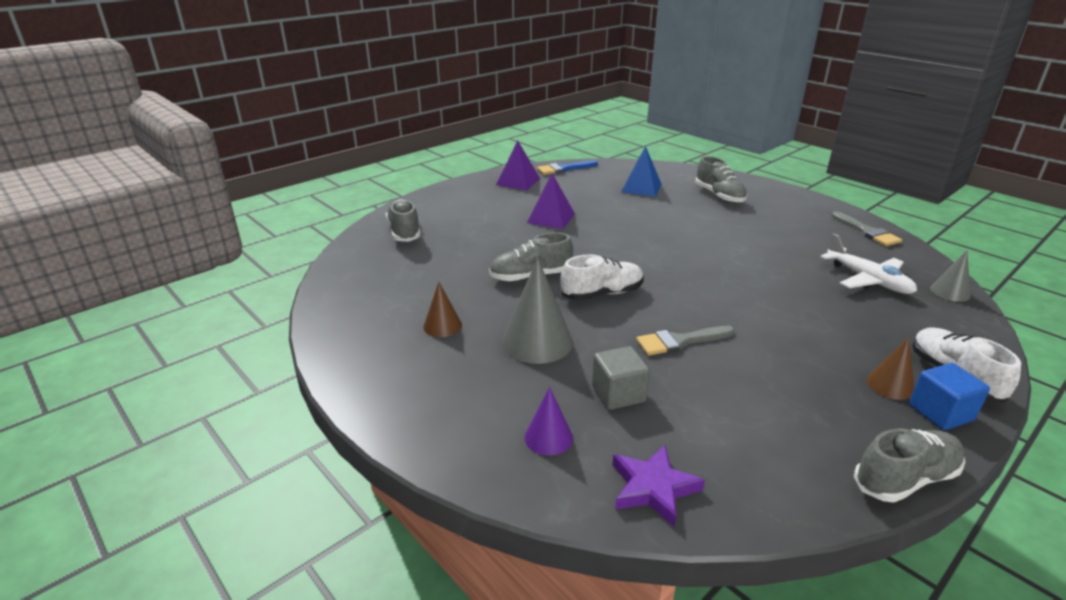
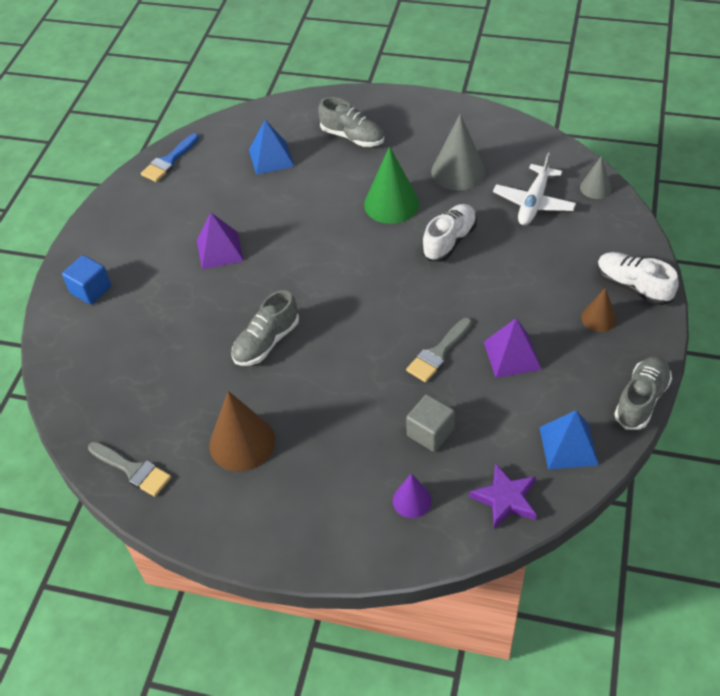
camera: 30 degrees left, 20 degrees up
grey shoe [386,199,421,242] -> none
brown cone [423,282,462,337] -> brown cone [209,391,275,472], size x1.78
purple pyramid [496,141,540,190] -> purple pyramid moved to [484,318,542,378]
grey cone [502,258,573,364] -> grey cone moved to [431,114,486,191]
white shoe [561,255,644,301] -> white shoe moved to [422,204,477,262]
white plane [820,233,917,294] -> white plane turned 90 degrees clockwise [493,152,576,225]
grey brush [831,211,902,246] -> grey brush moved to [88,442,171,497]
blue cube [909,363,990,430] -> blue cube moved to [62,255,111,305]
none -> green cone [364,146,419,224]
none -> blue pyramid [539,411,599,470]

